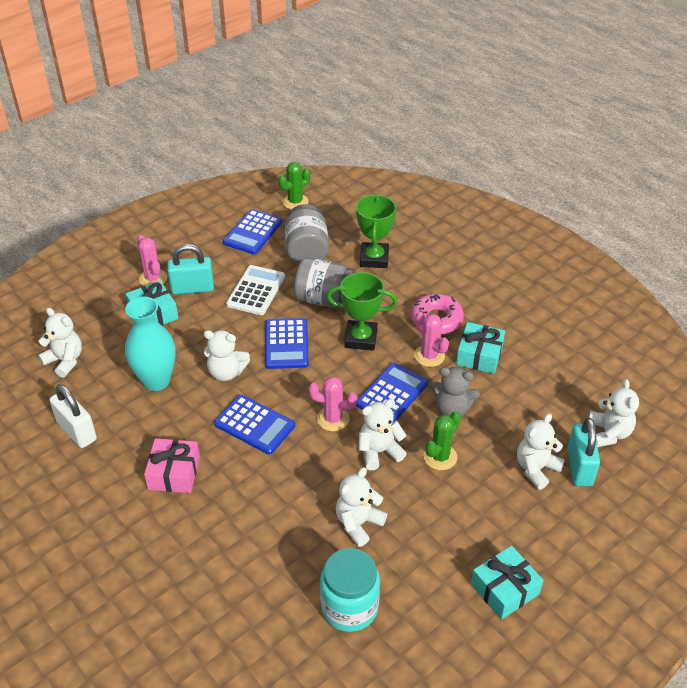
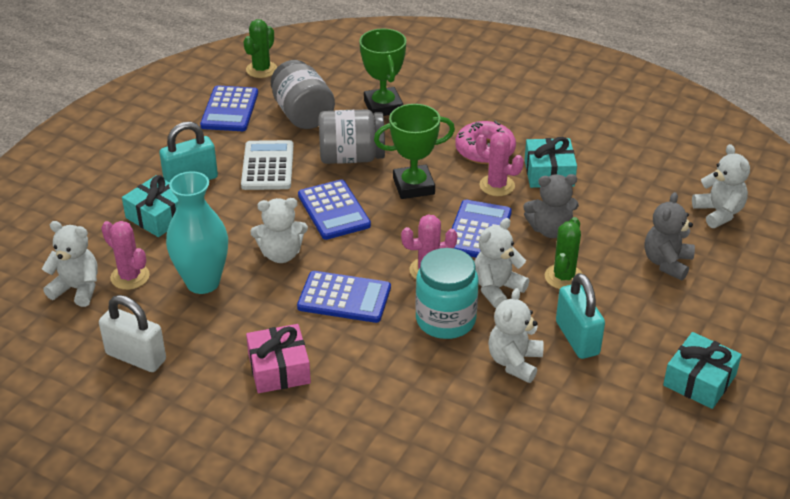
camera: 20 degrees left, 5 degrees down
pink cactus [137,235,167,286] -> pink cactus moved to [101,221,150,290]
turquoise jar [320,548,380,632] -> turquoise jar moved to [416,248,479,339]
white teddy bear [517,413,565,490] -> grey teddy bear [645,192,695,280]
turquoise padlock [567,418,600,486] -> turquoise padlock moved to [556,273,605,359]

